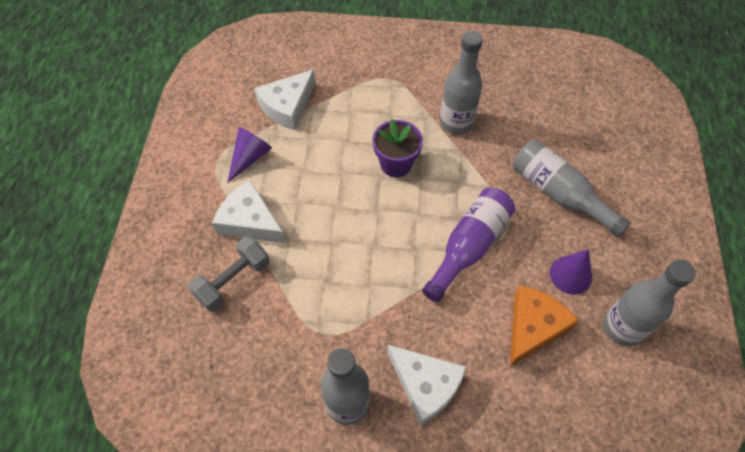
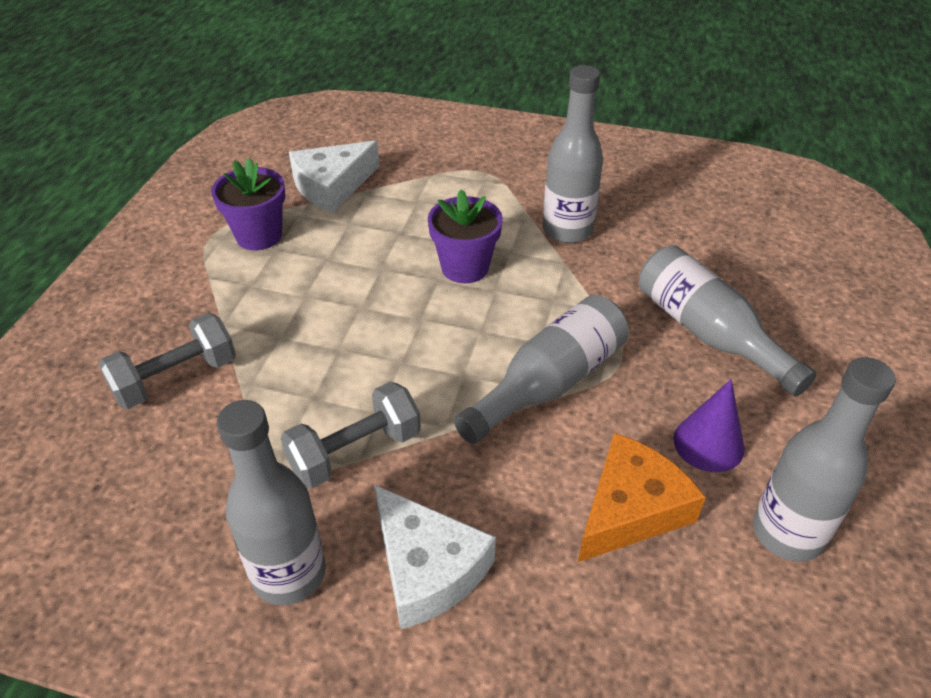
camera: 10 degrees right, 15 degrees down
white cheese [212,180,286,243] -> none
purple cone [227,127,272,183] -> purple flower pot [211,158,286,250]
purple bottle [422,188,515,302] -> grey bottle [454,295,629,444]
none -> grey dumbbell [281,382,421,488]

